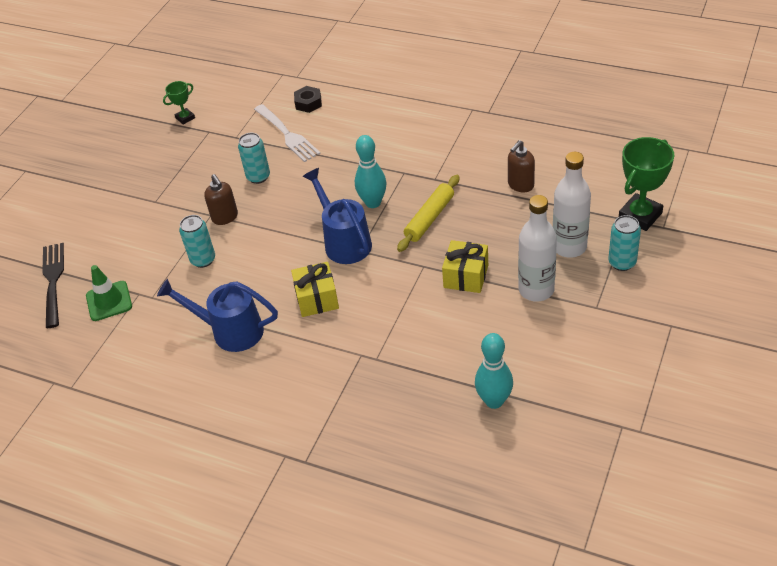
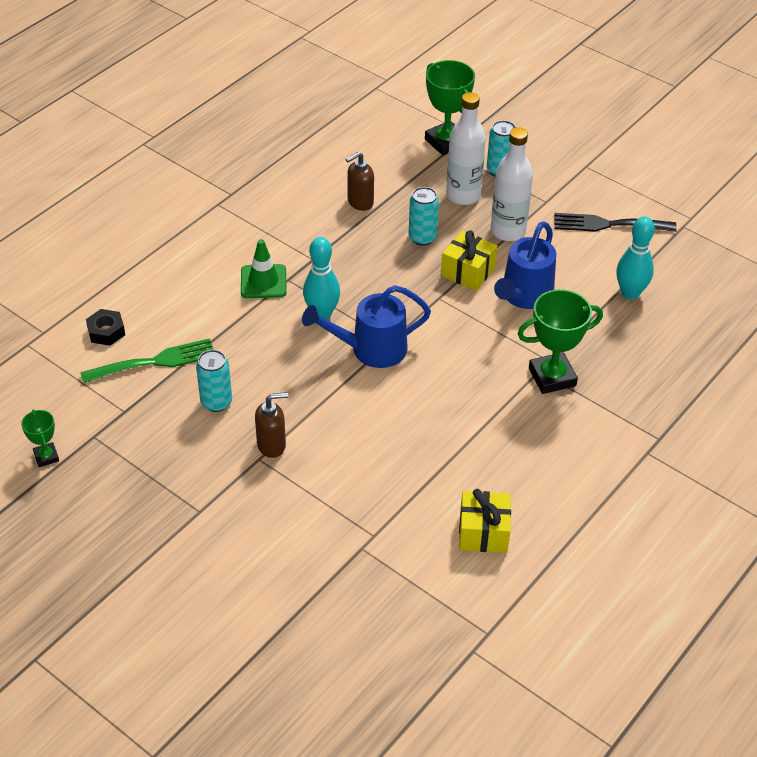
camera: 80 degrees left, 0 degrees up
black fork [42,243,64,328] -> black fork moved to [554,213,677,232]
green traffic cone [86,265,132,321] -> green traffic cone moved to [241,239,287,298]
blue watering can [157,279,278,352] -> blue watering can moved to [494,221,556,309]
turquoise can [179,215,215,268] -> turquoise can moved to [409,187,439,246]
white fork [254,104,320,162] -> green fork [80,338,214,383]
yellow gift [291,262,339,317] -> yellow gift moved to [459,489,511,553]
yellow rolling pin [397,175,460,252] -> none
brown soap dispenser [508,140,535,192] -> brown soap dispenser turned 90 degrees clockwise [346,152,374,211]
none -> green trophy [518,289,603,394]

